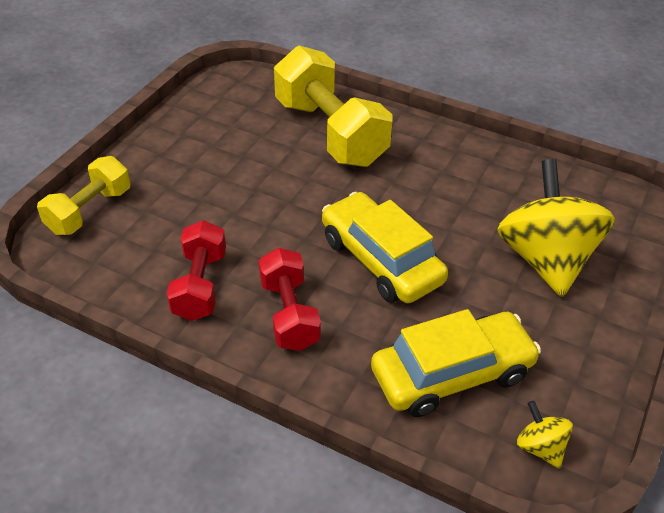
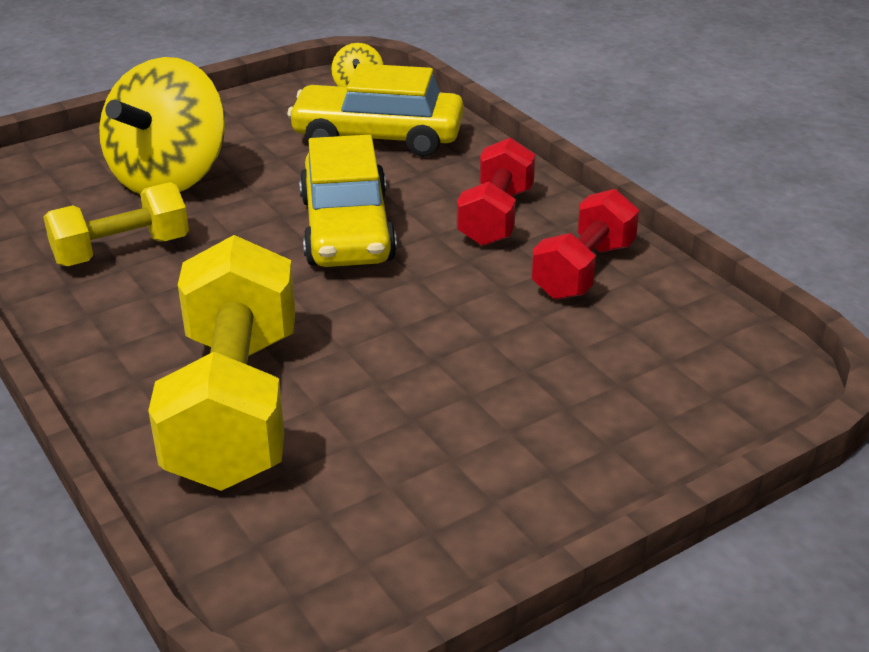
camera: 150 degrees left, 10 degrees down
yellow dumbbell [37,156,130,235] -> yellow dumbbell moved to [43,182,189,266]

